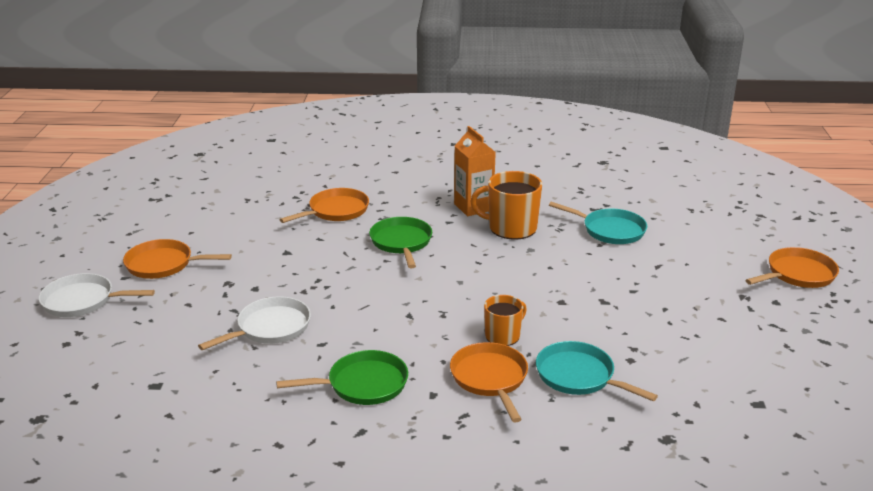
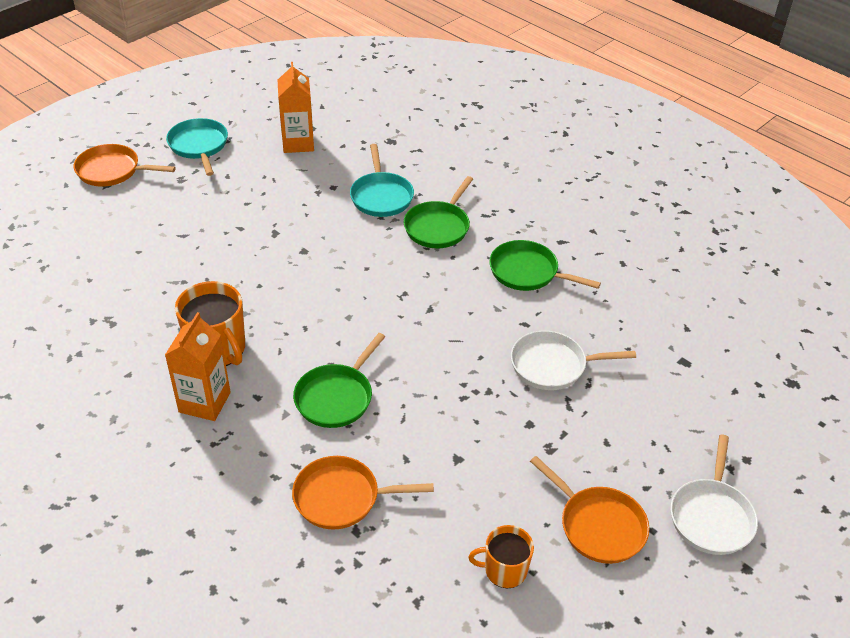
camera: 140 degrees left, 15 degrees up
white pan [39,273,155,317] -> white pan turned 60 degrees clockwise [670,435,758,555]
orange pan [450,342,528,423] -> green pan [404,176,473,248]
orange mug [484,295,527,346] -> orange mug moved to [468,525,534,588]
turquoise pan [549,202,647,244] -> turquoise pan moved to [166,118,228,176]
none -> orange carton [278,62,314,153]

